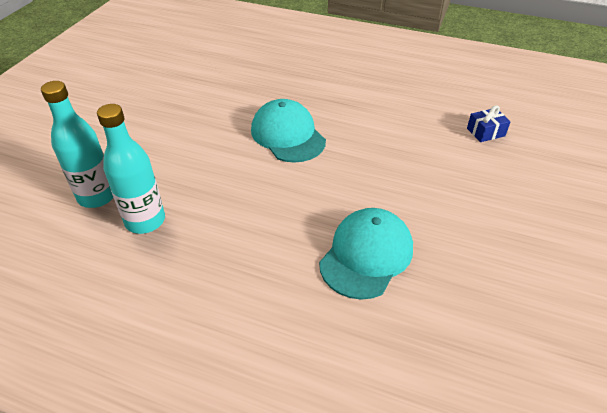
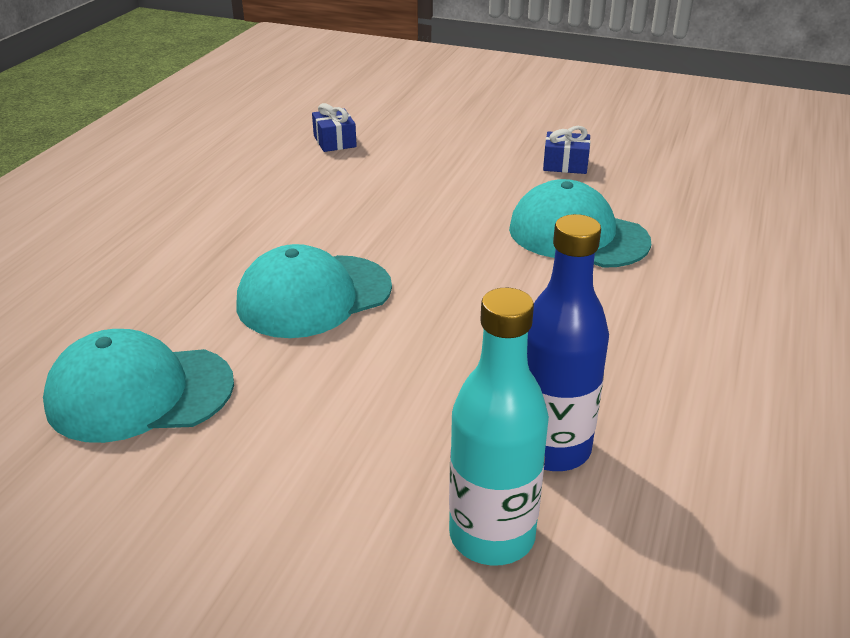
camera: 90 degrees left, 10 degrees down
turquoise bottle [97,104,165,234] -> blue bottle [527,214,609,471]
none -> turquoise cap [43,329,234,443]
none -> blue gift [543,126,591,174]

